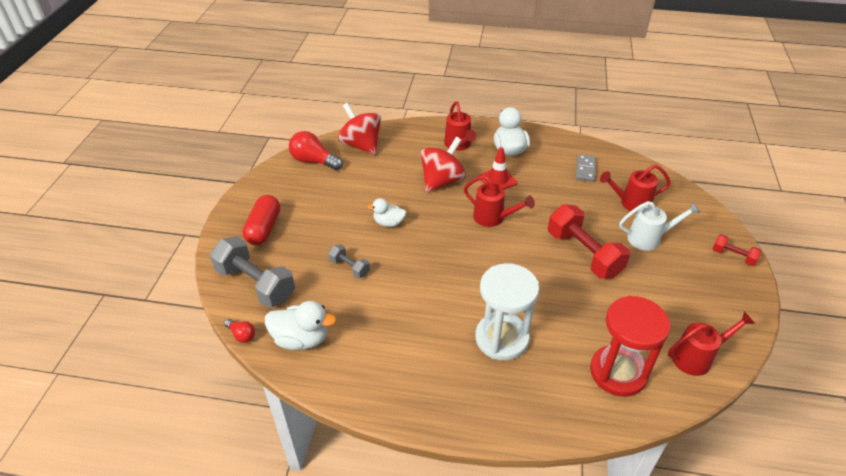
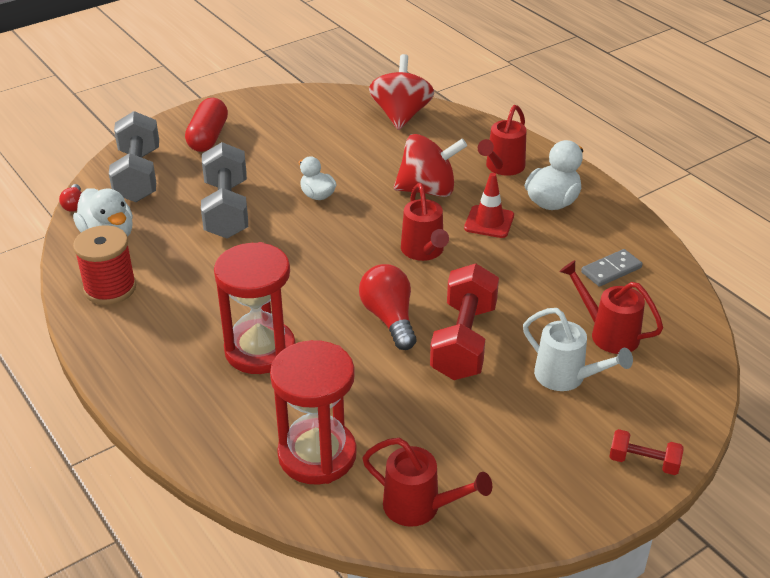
camera: 45 degrees right, 5 degrees down
red capsule [242,195,280,245] -> red capsule turned 45 degrees counterclockwise [185,98,228,152]
red light bulb [289,131,343,170] -> red light bulb moved to [359,264,416,350]
grey dumbbell [328,244,370,278] -> grey dumbbell [201,142,248,239], size x2.00
white hourglass [475,263,539,361] -> red hourglass [214,242,296,374]
red dumbbell [712,234,761,266] -> red dumbbell turned 60 degrees counterclockwise [609,429,684,475]
none -> red spool [73,225,136,305]

